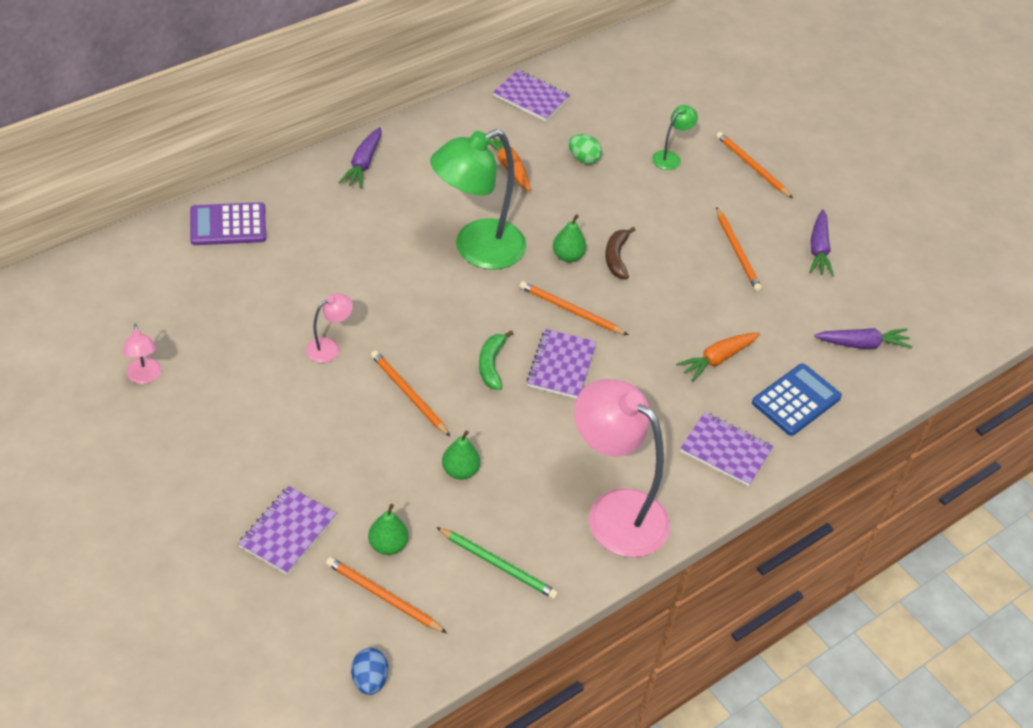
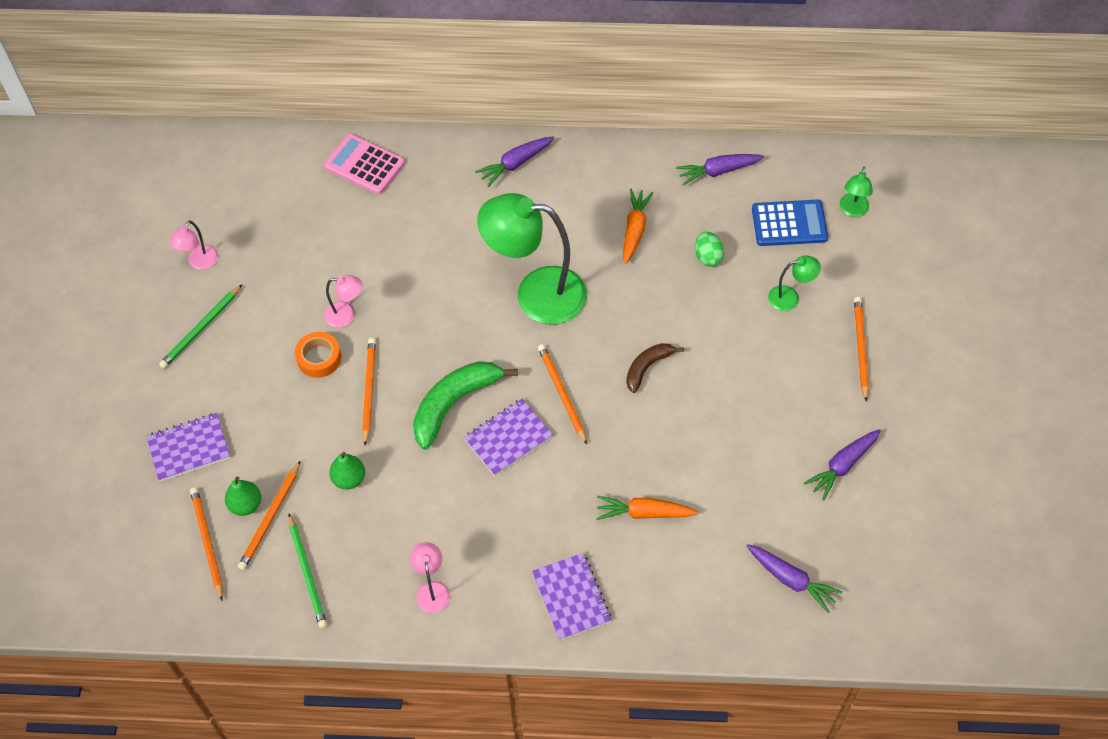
camera: 45 degrees right, 10 degrees up
purple calculator [190,202,266,245] -> pink calculator [324,134,405,194]
blue egg [351,648,388,695] -> none
green banana [479,331,513,390] -> green banana [413,361,518,450], size x1.72
purple notebook [493,70,570,121] -> purple carrot [676,154,764,185]
green pear [553,214,586,262] -> none
pink lamp [574,379,670,557] -> pink lamp [410,542,450,613], size x0.44
orange pencil [716,207,762,292] -> orange pencil moved to [238,461,300,570]
blue calculator [752,363,842,436] -> blue calculator moved to [752,200,828,246]
none -> green pencil [159,285,242,369]
none -> orange tape [295,332,341,378]
none -> green lamp [840,167,873,217]

